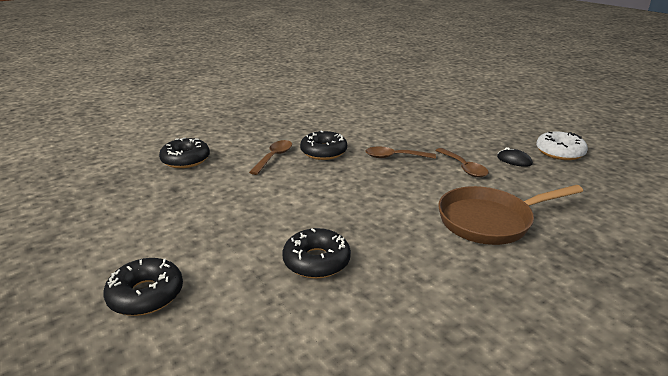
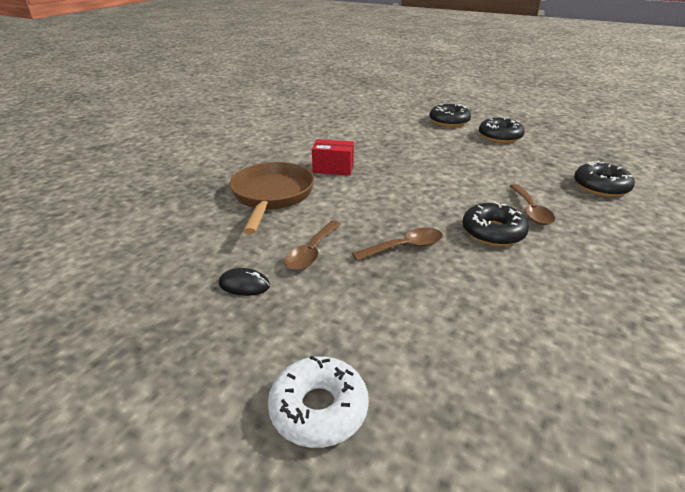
camera: 155 degrees right, 5 degrees up
black donut [282,228,351,279] -> black donut moved to [479,116,525,143]
brown spoon [435,148,489,177] -> brown spoon turned 105 degrees counterclockwise [284,221,341,270]
brown pan [438,185,583,245] -> brown pan turned 45 degrees counterclockwise [230,162,314,234]
white donut [536,132,588,160] -> white donut moved to [268,356,369,448]
none -> red box [312,139,354,175]

